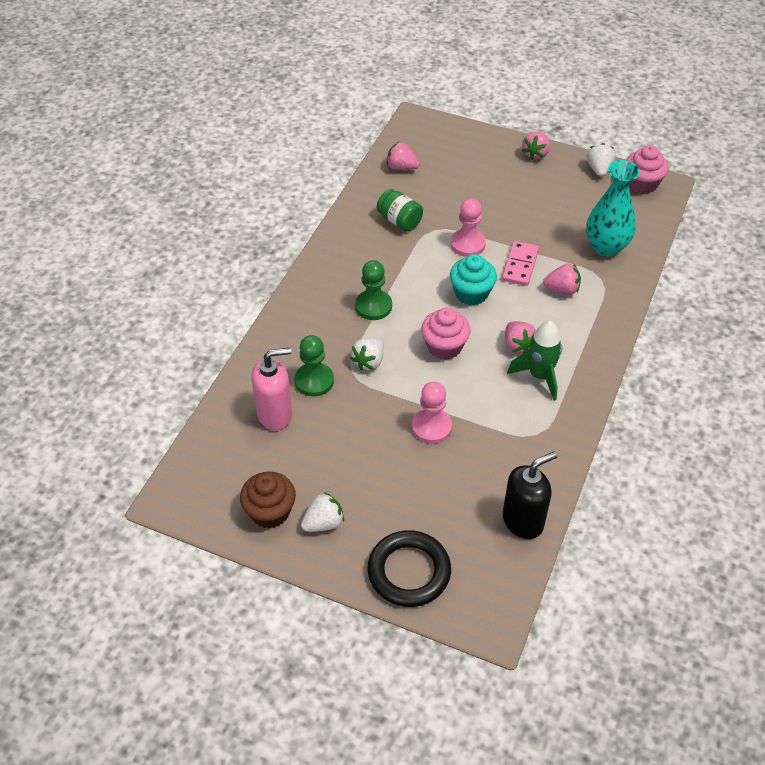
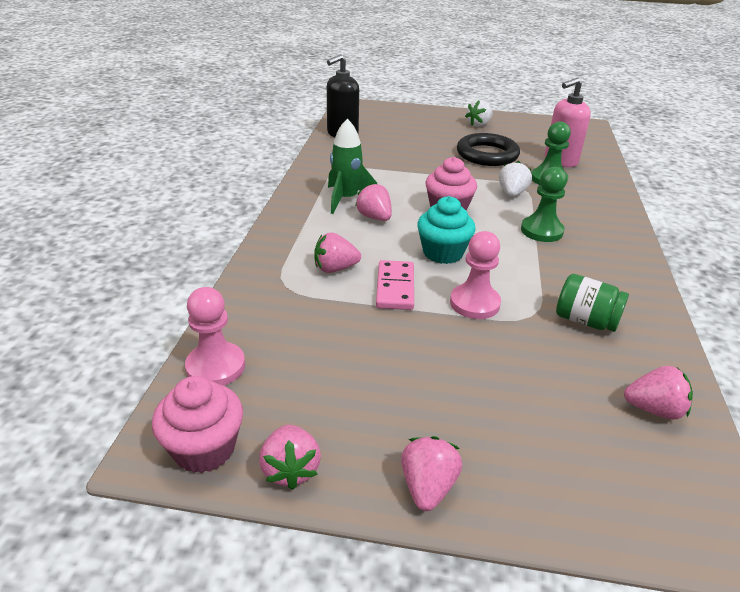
camera: 165 degrees right, 15 degrees down
brown cupcake [240,471,296,528] -> none
black ring [367,530,451,607] -> black ring moved to [457,133,520,166]
pink pawn [412,382,452,444] -> pink pawn moved to [185,287,245,386]
turquoise vase [586,160,640,257] -> none
white strawberry [587,143,616,177] -> pink strawberry [259,425,321,490]

